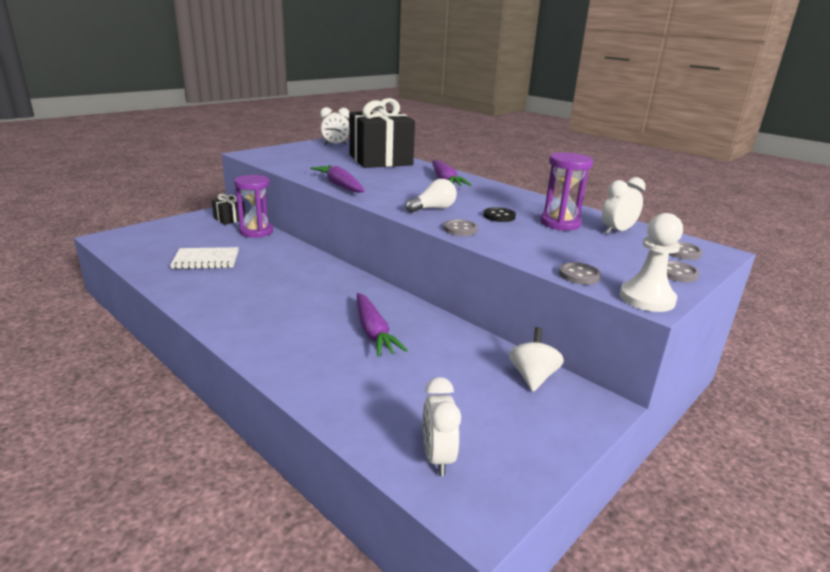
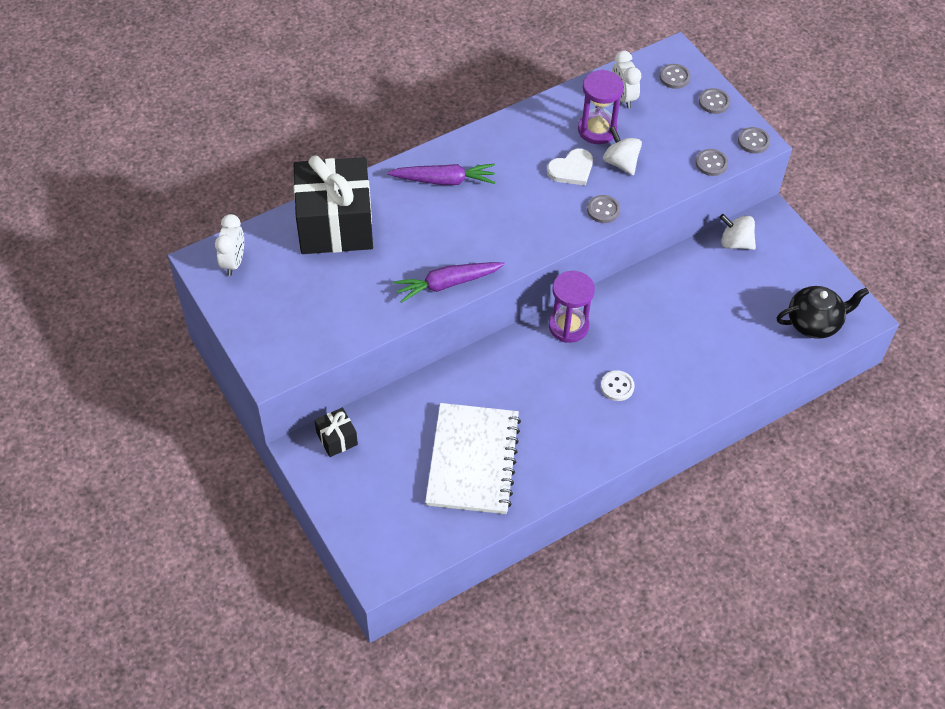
camera: 75 degrees left, 30 degrees up
white notebook [170,247,239,269] -> white notebook [425,403,521,514], size x1.67
purple hourglass [234,175,273,238] -> purple hourglass moved to [549,271,595,343]
purple carrot [357,293,408,357] -> none
white light bulb [405,179,457,213] -> none
white clock [423,377,461,476] -> black teapot [777,286,869,339]
black button [484,207,516,222] -> white heart [547,149,593,185]
white pawn [620,213,683,312] -> grey button [738,127,770,154]
none -> white button [601,370,635,401]
none -> white spinning top [603,126,642,175]

